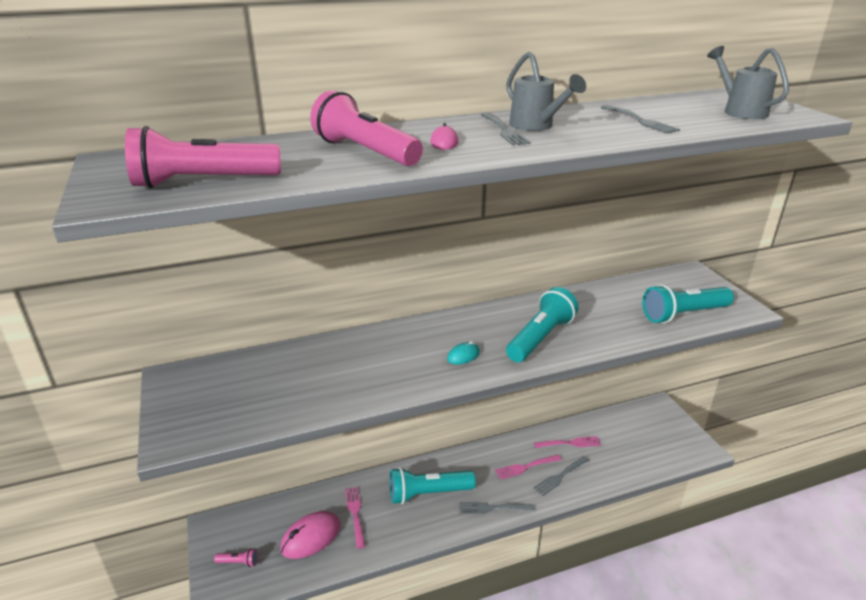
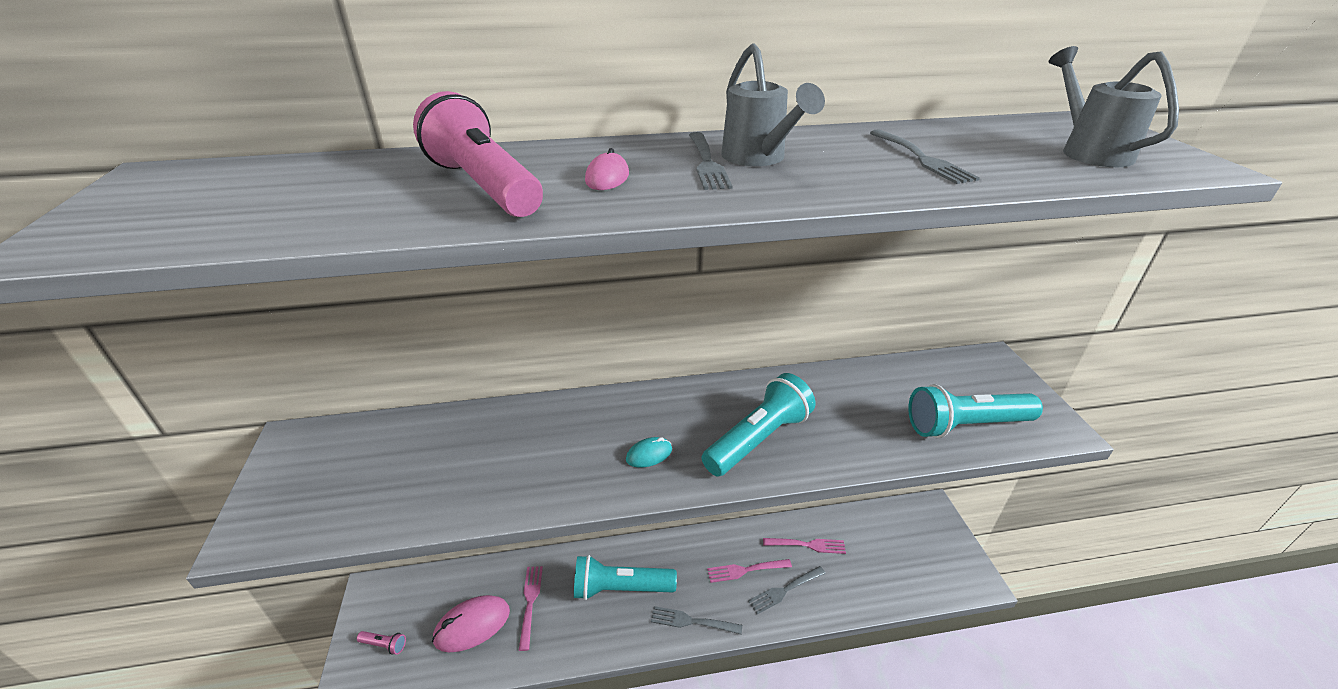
camera: 10 degrees right, 5 degrees up
pink flashlight [125,126,281,189] -> none

